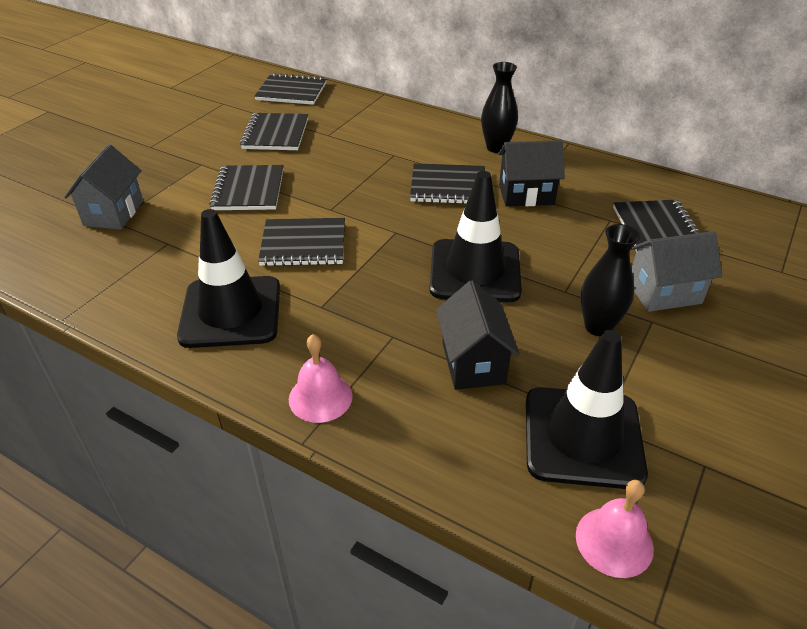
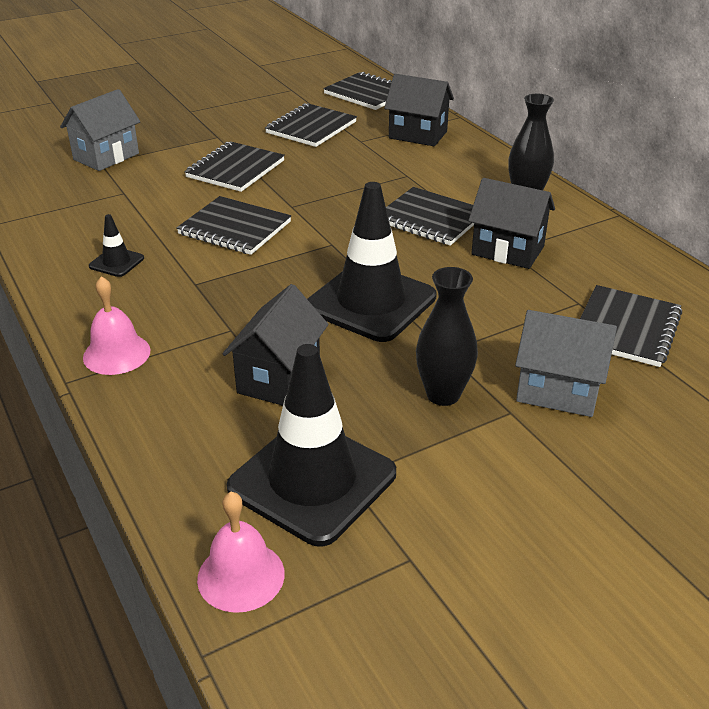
camera: 30 degrees right, 5 degrees down
black traffic cone [177,209,280,348] -> black traffic cone [89,214,144,277], size x0.44
none -> black house [384,74,454,146]

